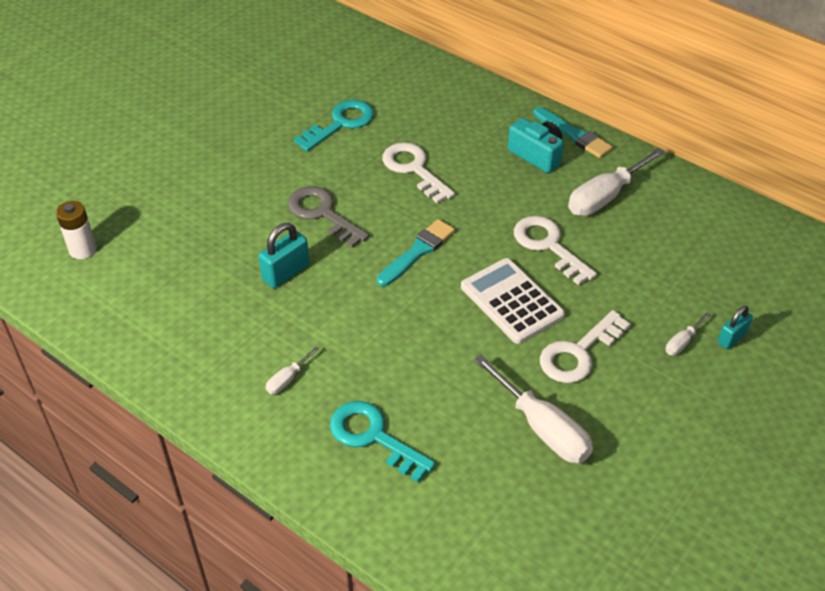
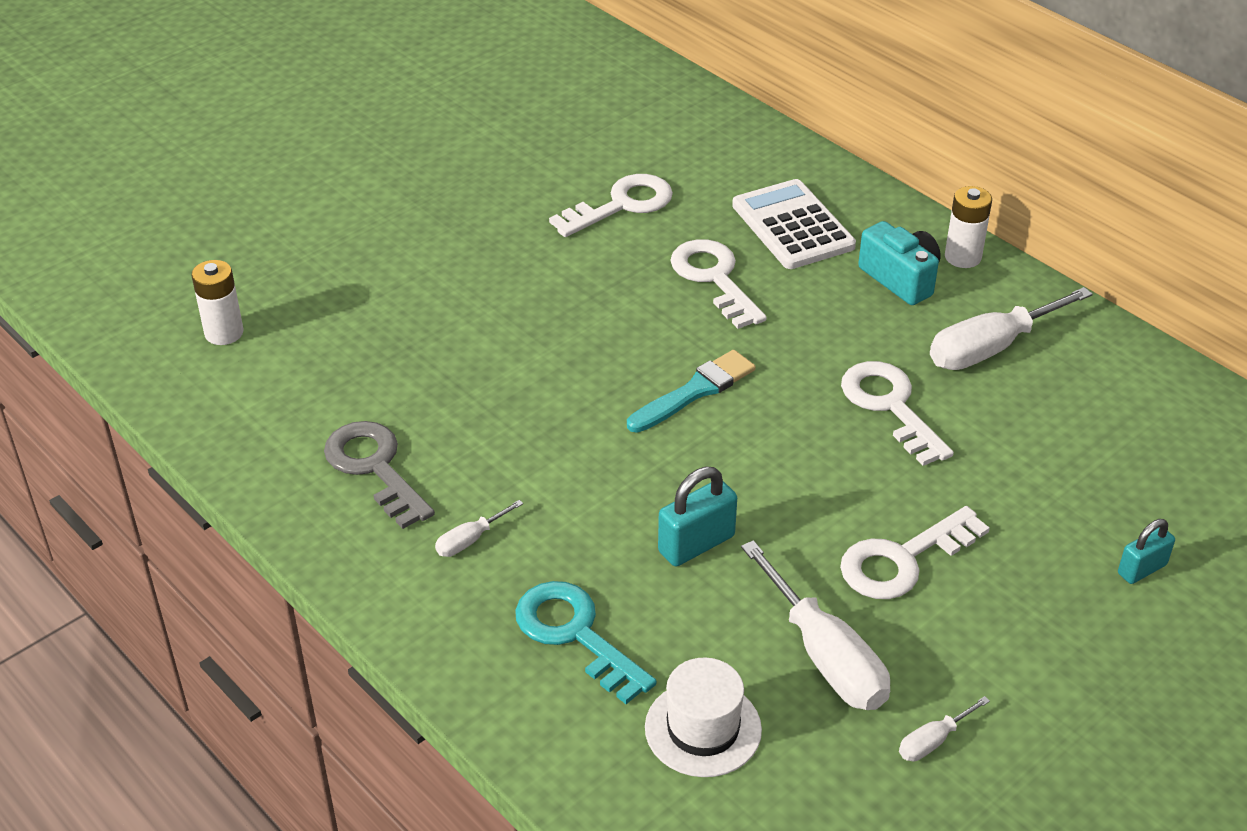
camera: 10 degrees right, 5 degrees down
turquoise padlock [258,223,309,288] -> turquoise padlock moved to [658,467,737,567]
grey key [288,186,369,248] -> grey key moved to [324,421,435,529]
turquoise key [294,100,374,151] -> white key [549,174,673,237]
white calculator [461,258,565,344] -> white calculator moved to [732,179,856,269]
turquoise brush [533,107,613,158] -> white battery [945,186,992,268]
white screwdriver [666,313,711,355] -> white screwdriver moved to [899,696,990,761]
none -> white hat [645,657,762,777]

